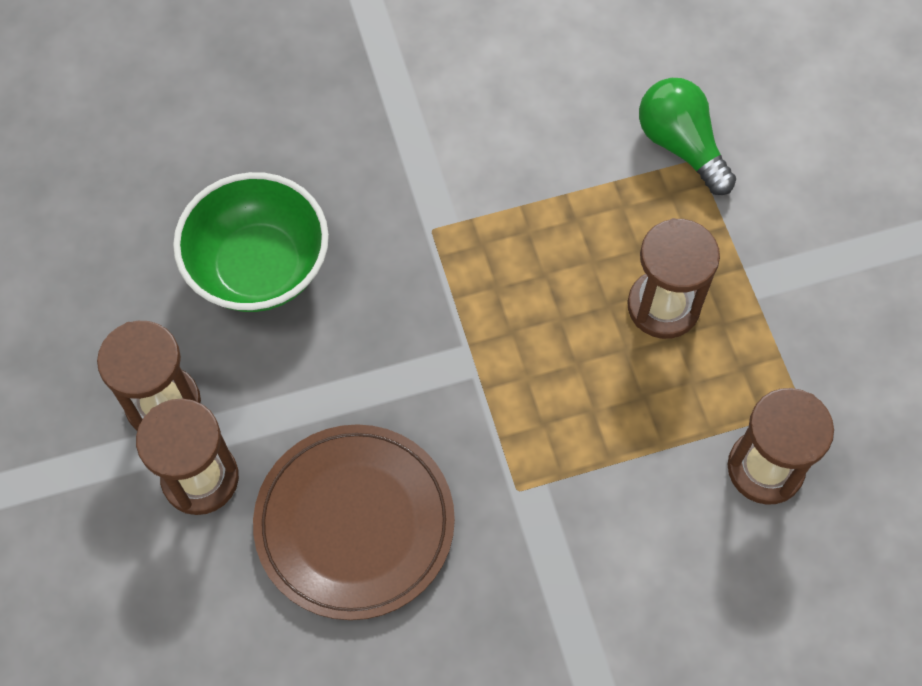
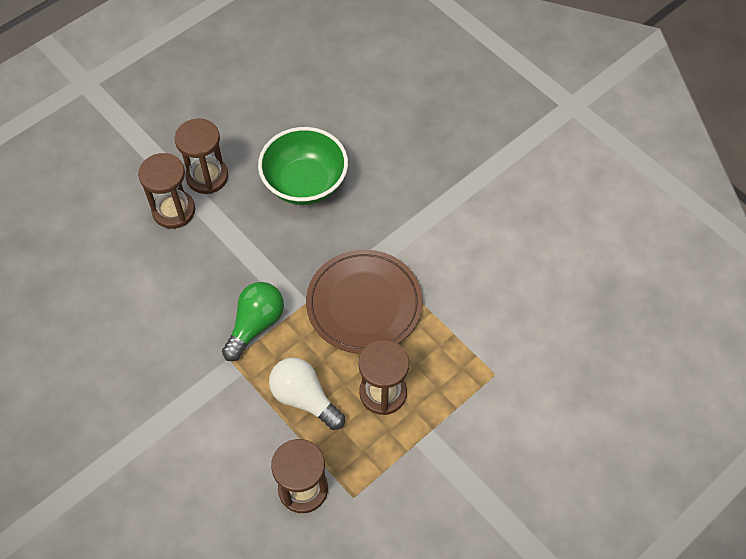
camera: 65 degrees right, 5 degrees down
brown plate [253,424,455,620] -> brown plate moved to [306,250,423,354]
green light bulb [639,78,736,195] -> green light bulb moved to [222,282,284,361]
none -> white light bulb [269,357,345,430]

